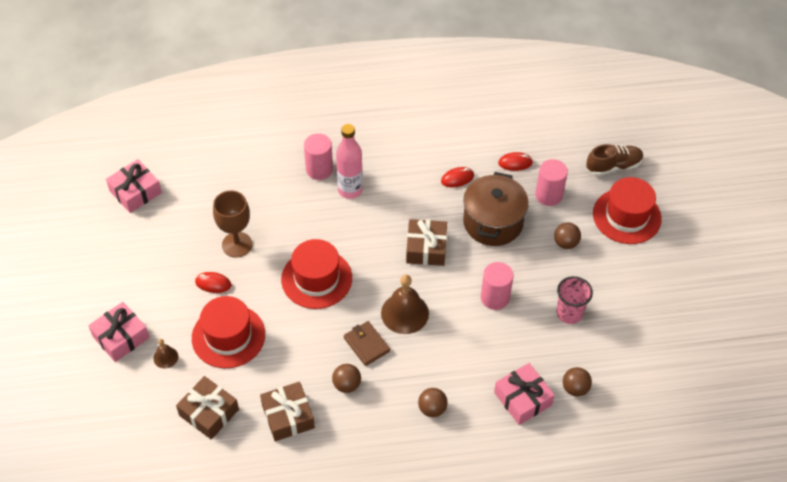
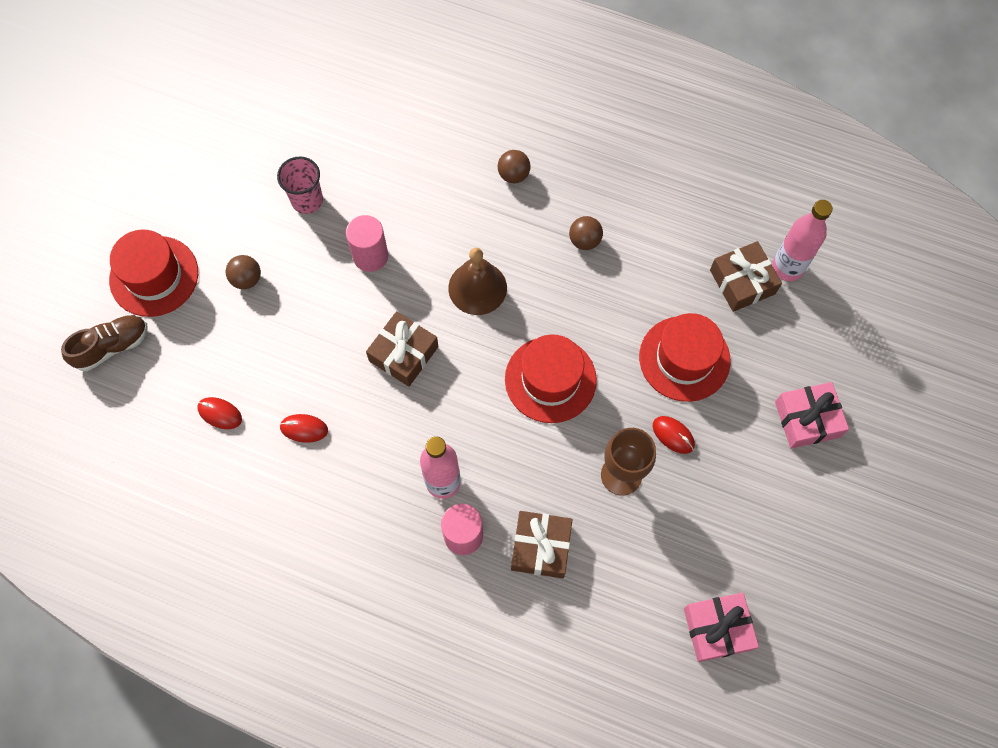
camera: 150 degrees left, 15 degrees up
brown bell [154,339,178,368] -> none
brown gift [260,382,315,441] -> brown gift moved to [511,511,572,578]
brown wallet [344,321,390,366] -> none
brown pot [463,172,529,246] -> none
pink gift [494,363,555,425] -> none
pink cylinder [535,159,568,206] -> none
brown ball [563,367,592,396] -> none
brown shoe [586,144,643,176] -> brown shoe turned 135 degrees clockwise [61,315,148,371]
none -> pink bottle [772,200,833,281]

